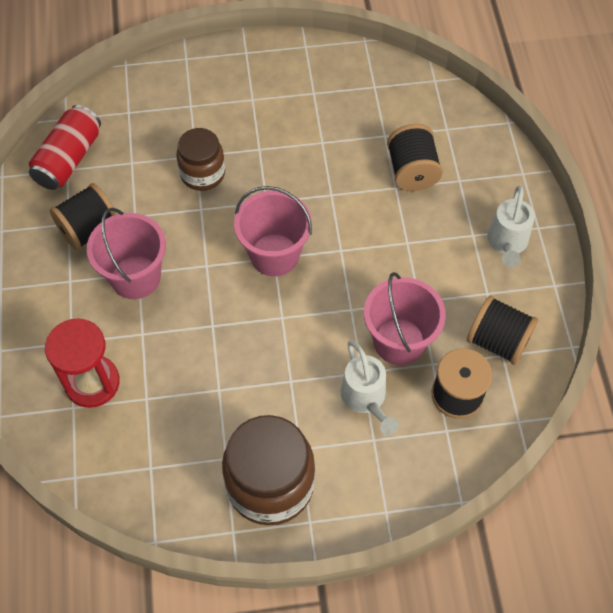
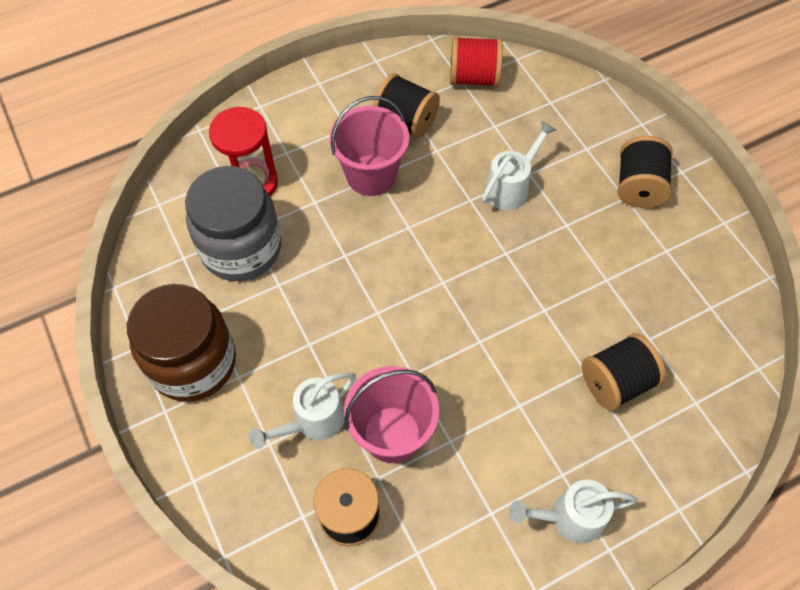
camera: 70 degrees right, 0 degrees up
red can [29,105,101,190] -> red spool [450,36,503,87]
brown jar [177,128,225,191] -> white watering can [482,121,556,210]
pink bucket [234,186,312,276] -> none
black spool [467,295,538,365] -> black spool moved to [618,136,673,208]
none -> grey jar [185,166,281,281]

